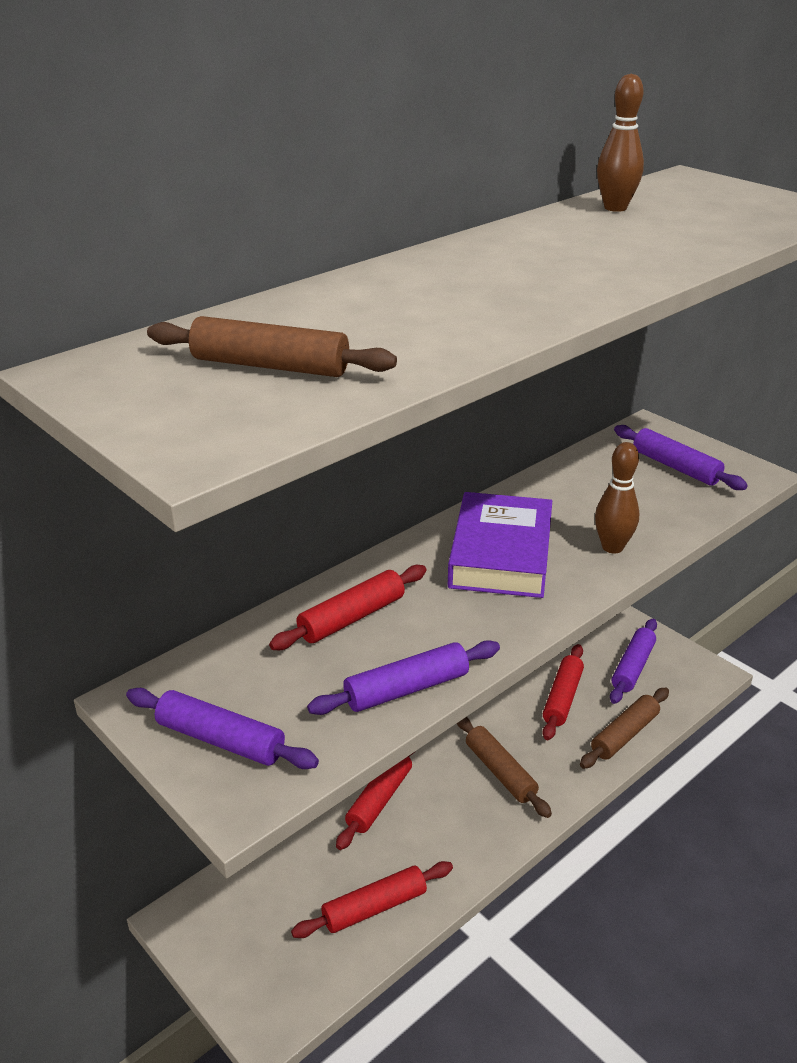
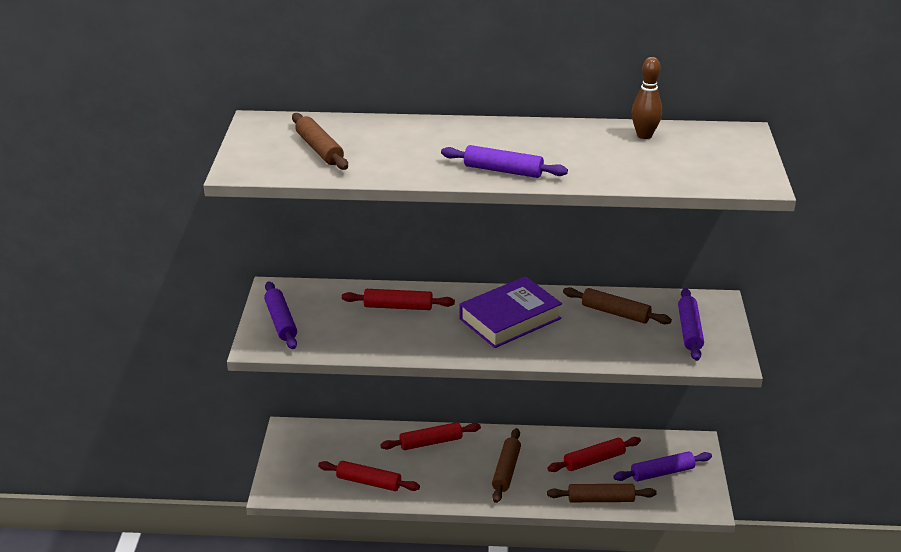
camera: 45 degrees right, 0 degrees up
purple rolling pin [307,640,500,715] -> purple rolling pin moved to [441,145,568,178]
brown bowling pin [595,442,639,554] -> none
none -> brown rolling pin [563,287,672,324]

